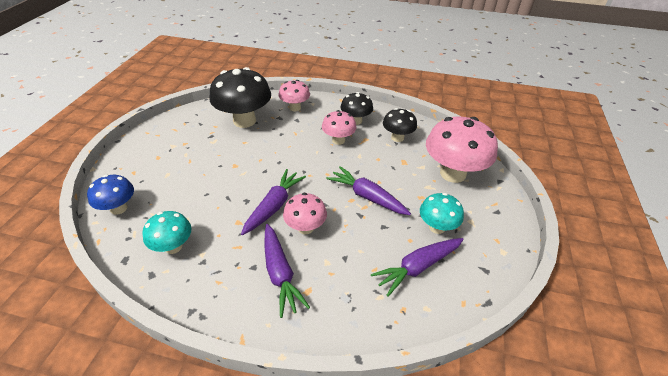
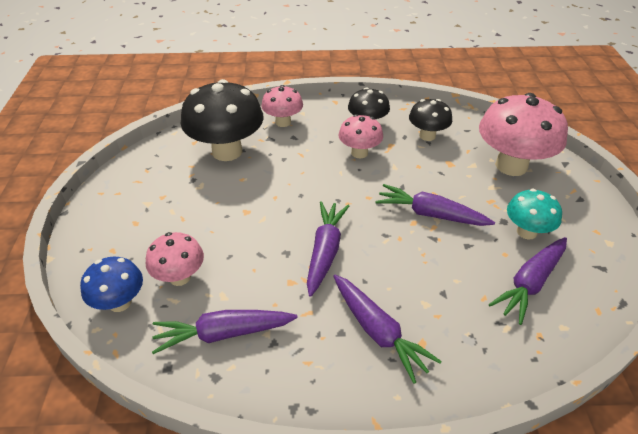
camera: 15 degrees left, 0 degrees up
turquoise mushroom [142,211,191,254] -> purple carrot [152,310,298,354]
pink mushroom [283,193,327,234] -> pink mushroom moved to [146,232,204,286]

